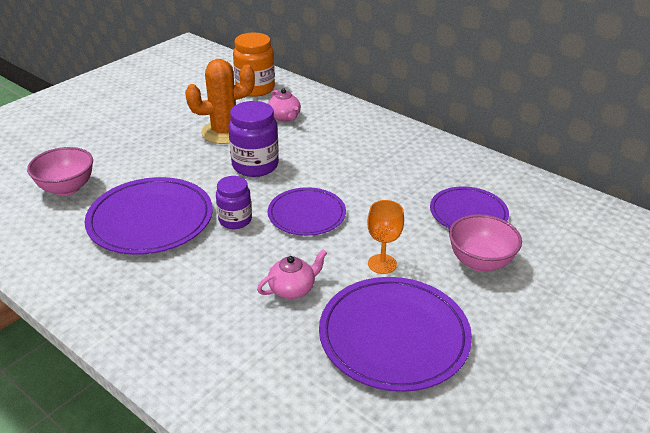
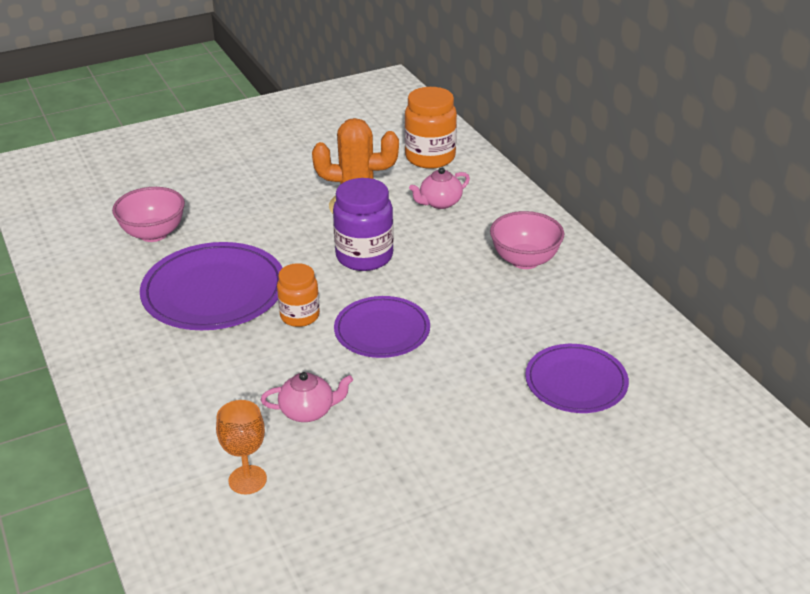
camera: 25 degrees right, 0 degrees up
purple jar [216,176,252,229] -> orange jar [277,263,320,327]
pink teapot [268,88,301,122] -> pink teapot turned 60 degrees clockwise [409,167,470,209]
purple plate [319,277,472,392] -> none
orange goblet [367,200,404,274] -> orange goblet moved to [216,400,267,495]
pink bowl [449,214,522,272] -> pink bowl moved to [490,211,564,269]

